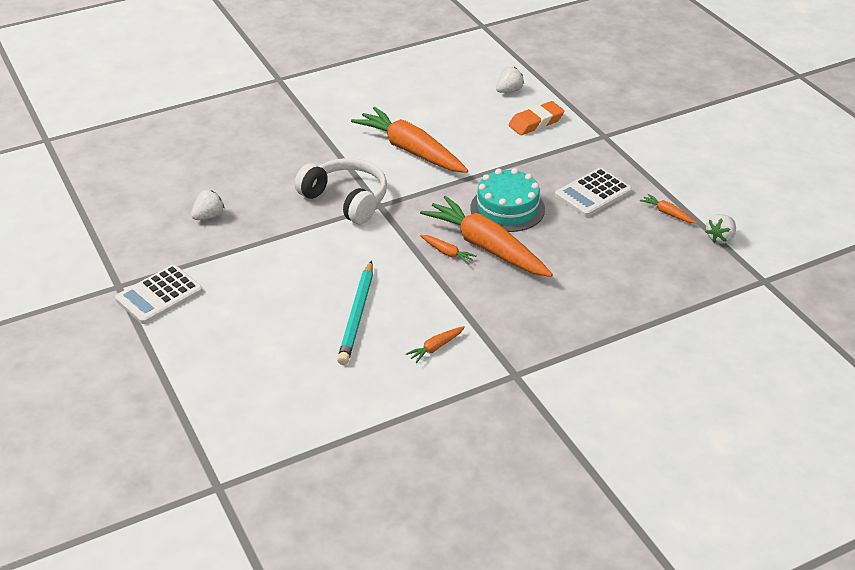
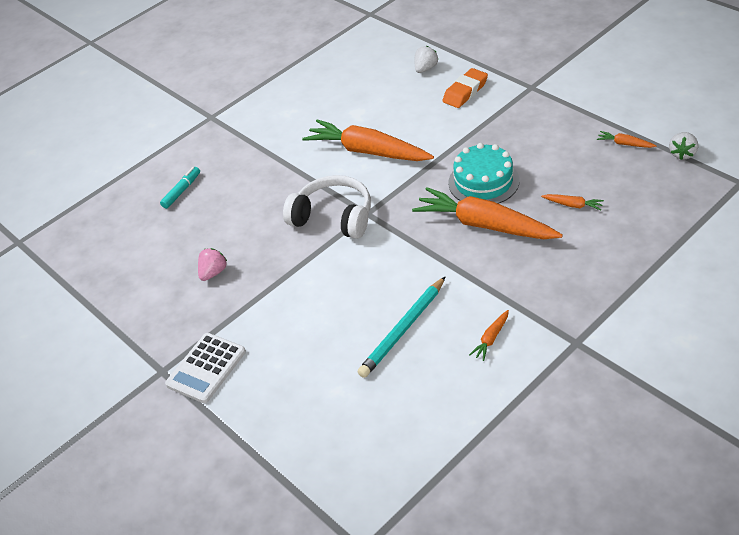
camera: 10 degrees left, 5 degrees up
white strawberry [191,190,225,220] -> pink strawberry [198,248,227,281]
turquoise pencil [337,261,373,365] -> turquoise pencil turned 45 degrees clockwise [358,276,446,378]
orange carrot [420,235,477,264] -> orange carrot moved to [541,194,604,210]
white calculator [555,168,632,217] -> none
none -> turquoise marker [160,167,200,209]

